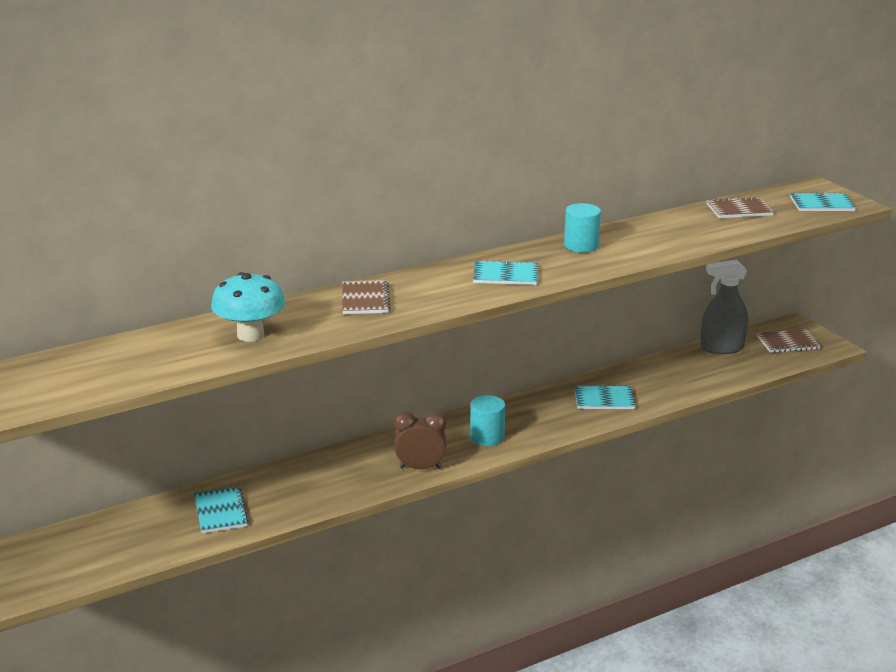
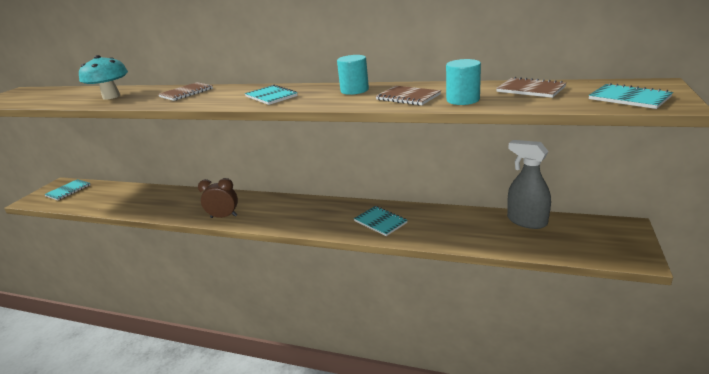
camera: 50 degrees right, 0 degrees up
turquoise notebook [194,486,249,533] -> turquoise notebook moved to [44,179,91,201]
brown clock [394,412,447,469] -> brown clock turned 45 degrees counterclockwise [198,178,238,218]
turquoise cylinder [470,395,505,446] -> turquoise cylinder moved to [446,59,481,105]
brown notebook [757,329,821,353] -> brown notebook moved to [376,86,441,106]

